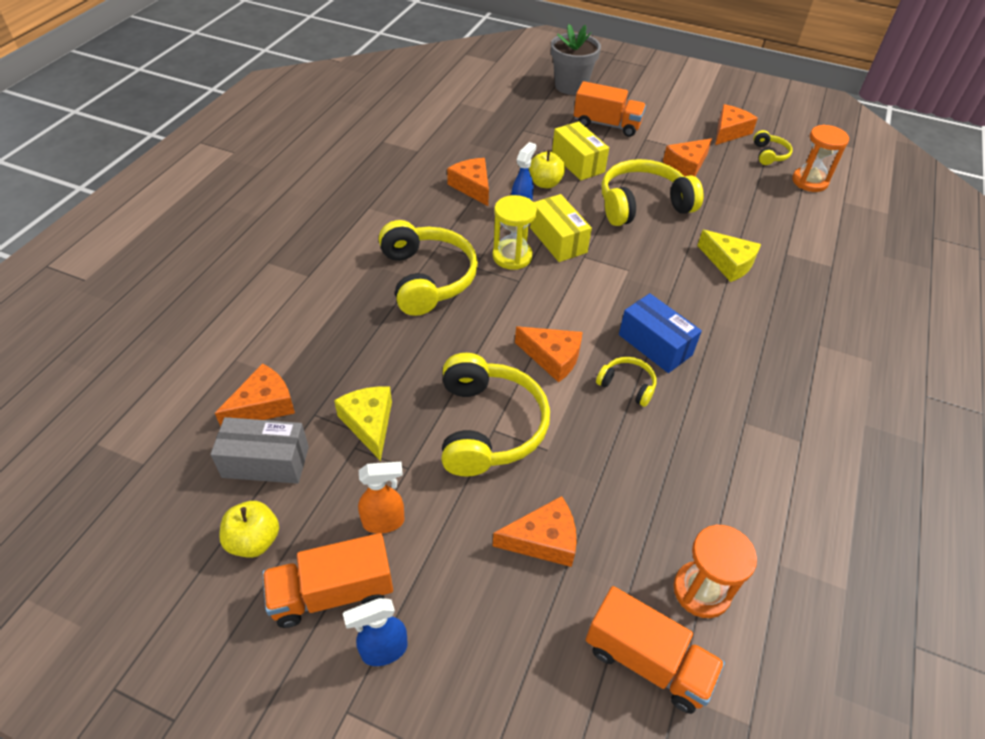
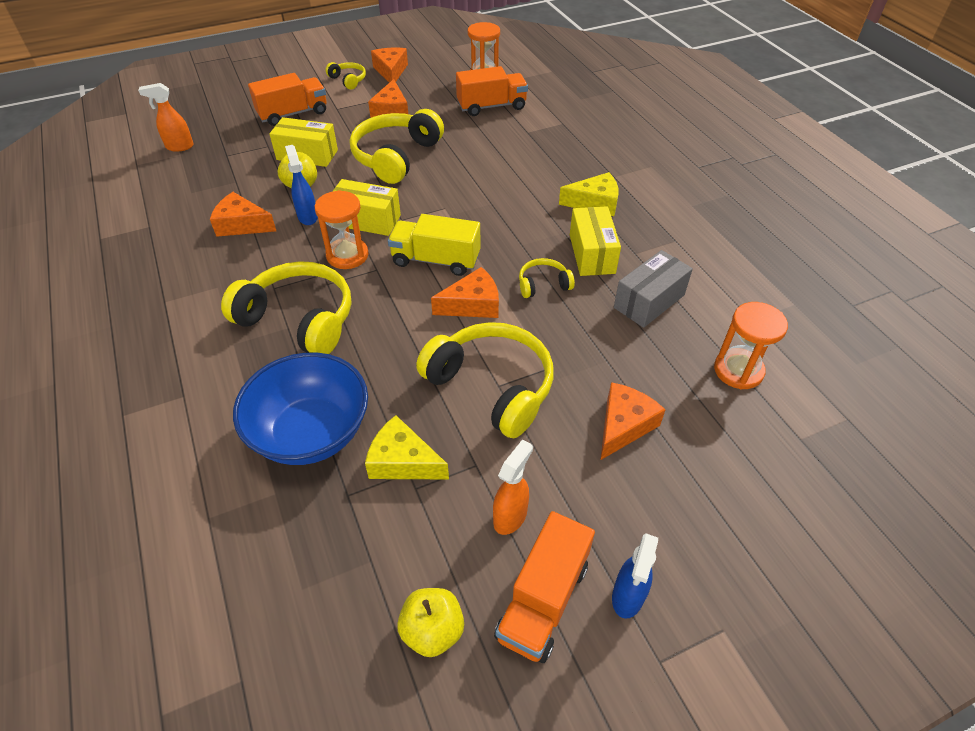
camera: 45 degrees left, 0 degrees up
grey box [210,417,309,484] -> grey box moved to [614,250,693,328]
orange cheese [215,363,295,427] -> none
yellow hourglass [492,195,537,270] -> orange hourglass [315,190,368,269]
grey flower pot [551,24,601,95] -> none
orange truck [586,586,725,714] -> orange truck moved to [456,66,528,116]
blue box [619,293,702,373] -> none
yellow cheese [697,230,761,282] -> yellow cheese moved to [559,172,619,216]
yellow headphones [753,130,793,165] -> yellow headphones moved to [326,62,366,90]
none -> orange spray bottle [138,83,194,152]
none -> blue bowl [233,352,368,465]
none -> yellow truck [388,214,481,276]
none -> yellow box [570,206,621,276]

